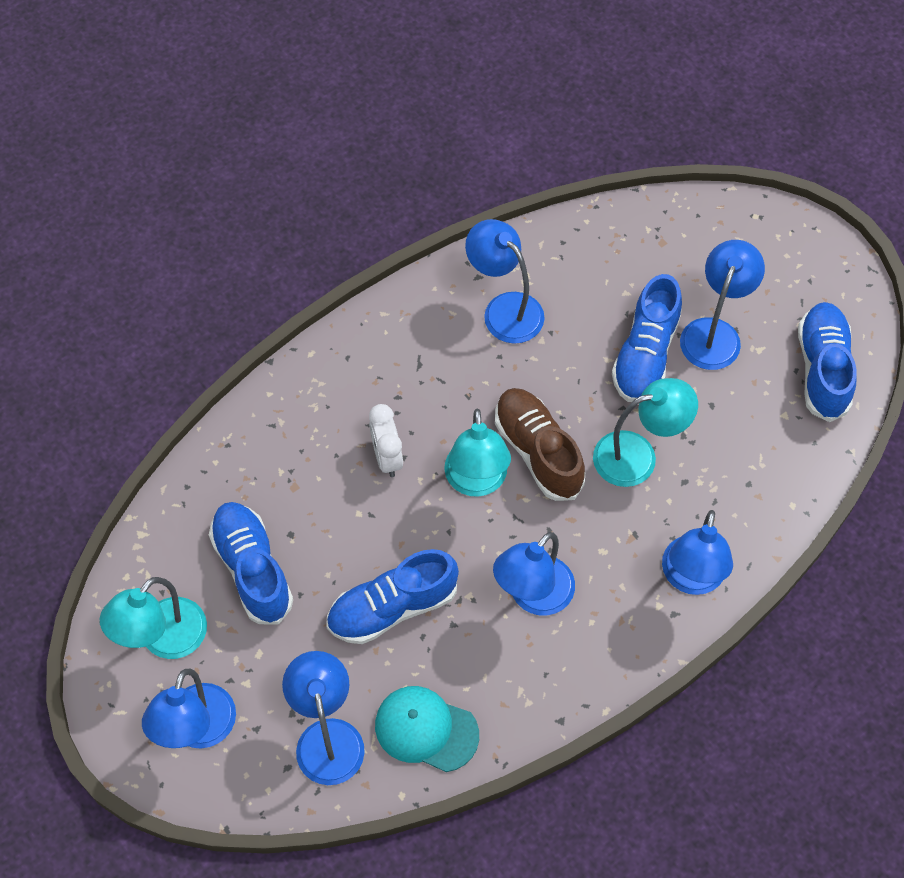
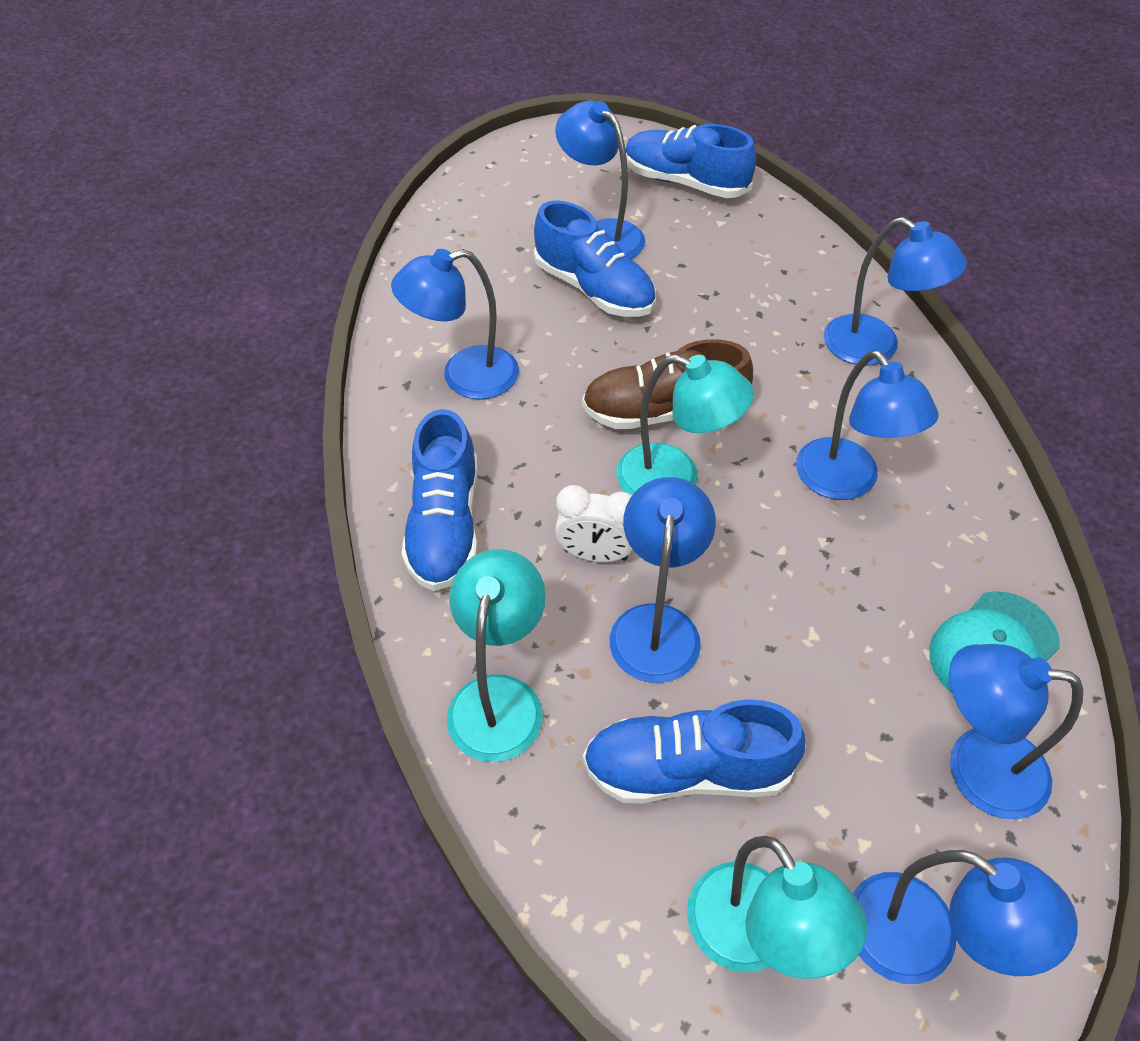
camera: 65 degrees left, 10 degrees down
blue shoe [326,549,459,644] -> blue shoe moved to [401,409,478,591]
turquoise lamp [593,378,698,487] -> turquoise lamp moved to [447,549,546,762]
none -> blue lamp [610,477,716,683]

